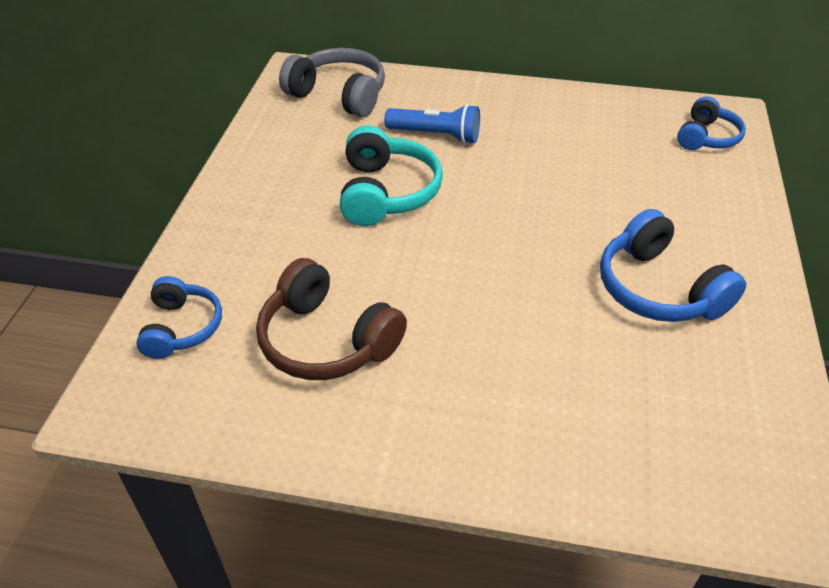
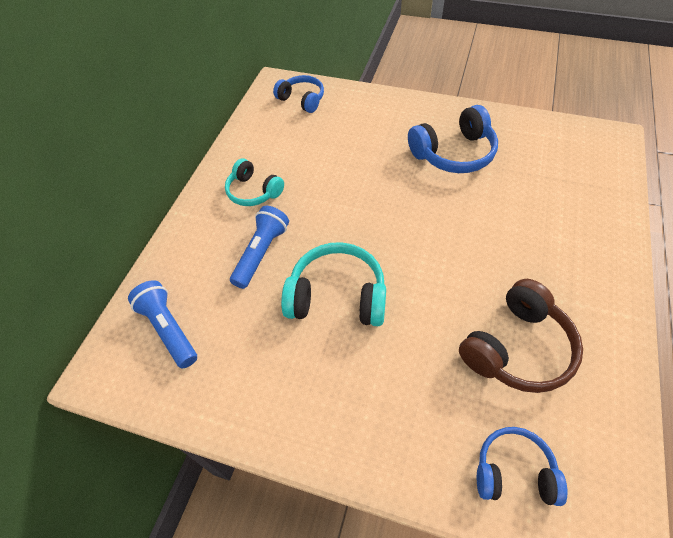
camera: 80 degrees left, 10 degrees up
grey headphones [279,48,385,117] -> blue flashlight [128,280,197,368]
none -> turquoise headphones [225,159,284,206]

